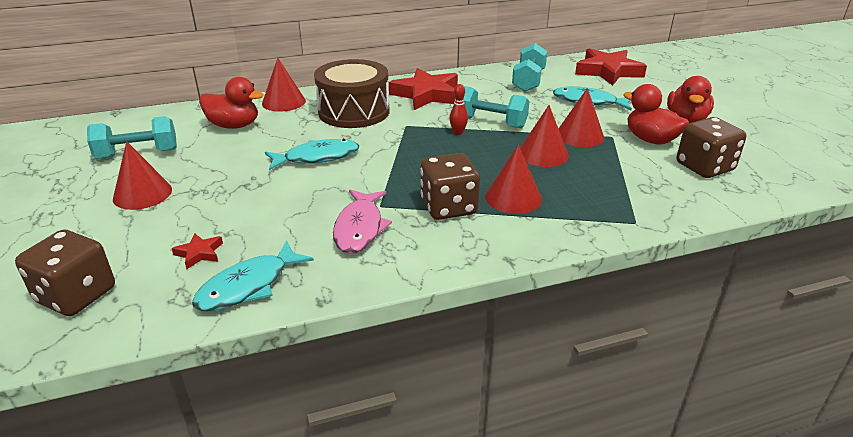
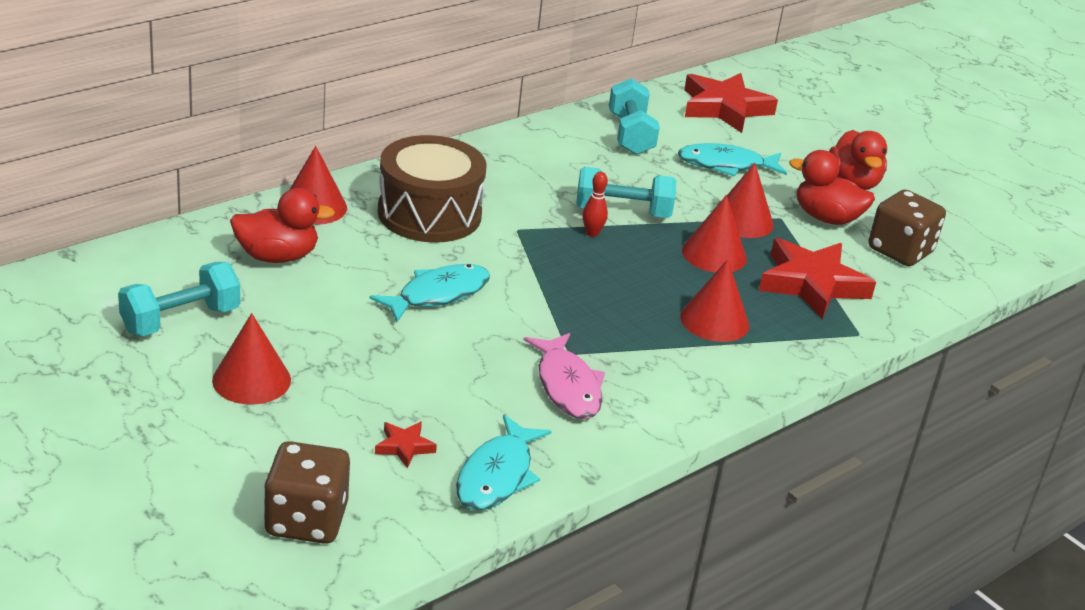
camera: 25 degrees left, 0 degrees up
red star [389,68,458,110] -> red star moved to [759,238,876,319]
brown dice [420,153,480,220] -> none

